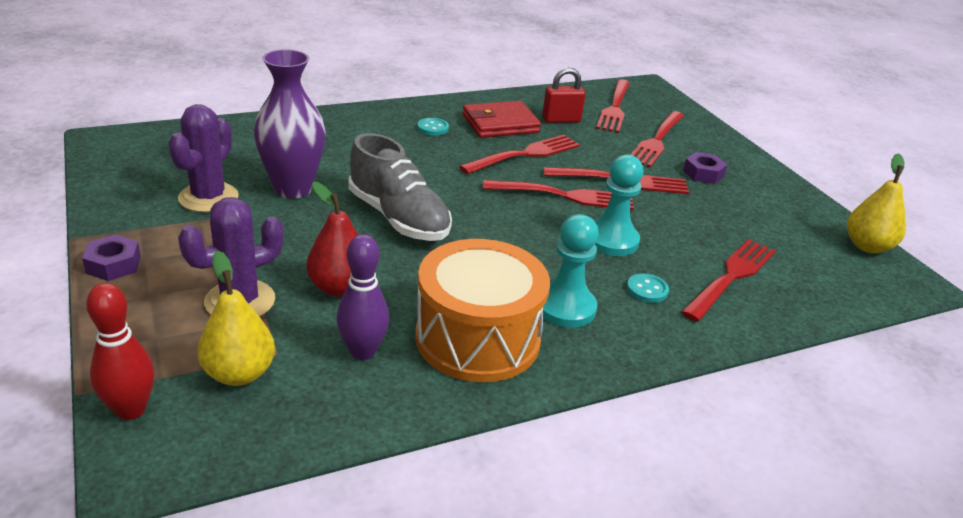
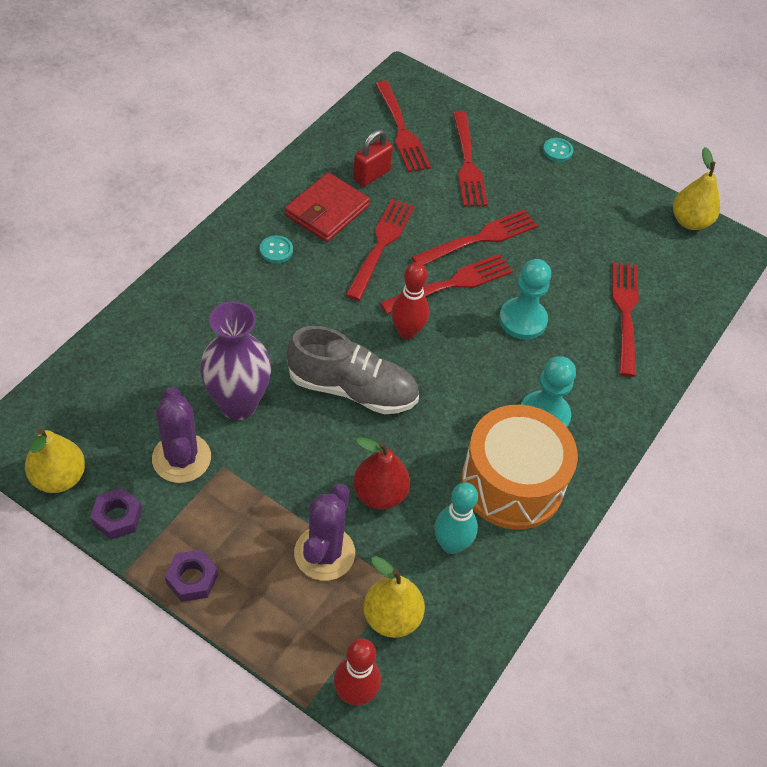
camera: 35 degrees left, 20 degrees up
purple bowling pin [337,234,389,360] -> turquoise bowling pin [434,482,478,554]
turquoise button [627,273,669,303] -> turquoise button moved to [543,138,573,162]
purple nut [683,152,727,184] -> purple nut moved to [90,488,142,540]
none -> yellow pear [25,428,85,493]
none -> red bowling pin [391,262,429,339]

